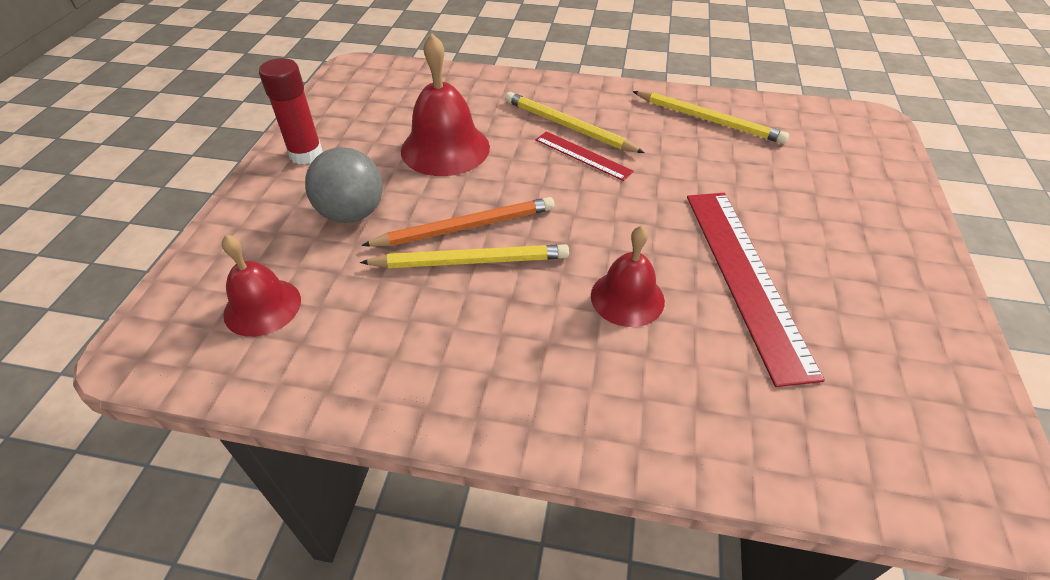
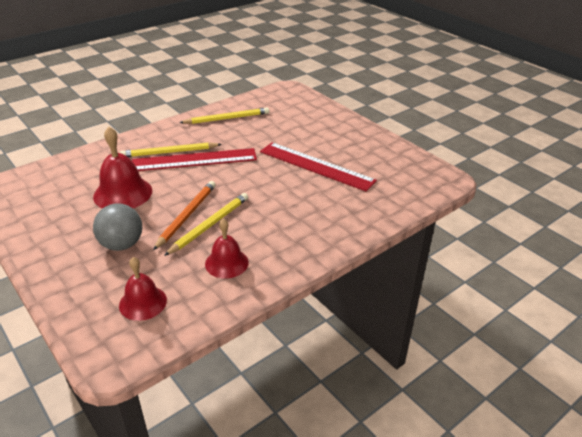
camera: 50 degrees left, 10 degrees down
red glue stick [259,58,323,165] -> none
red ruler [535,131,634,181] -> red ruler [132,148,257,171], size x1.94
red bell [591,226,665,327] -> red bell moved to [205,218,249,279]

